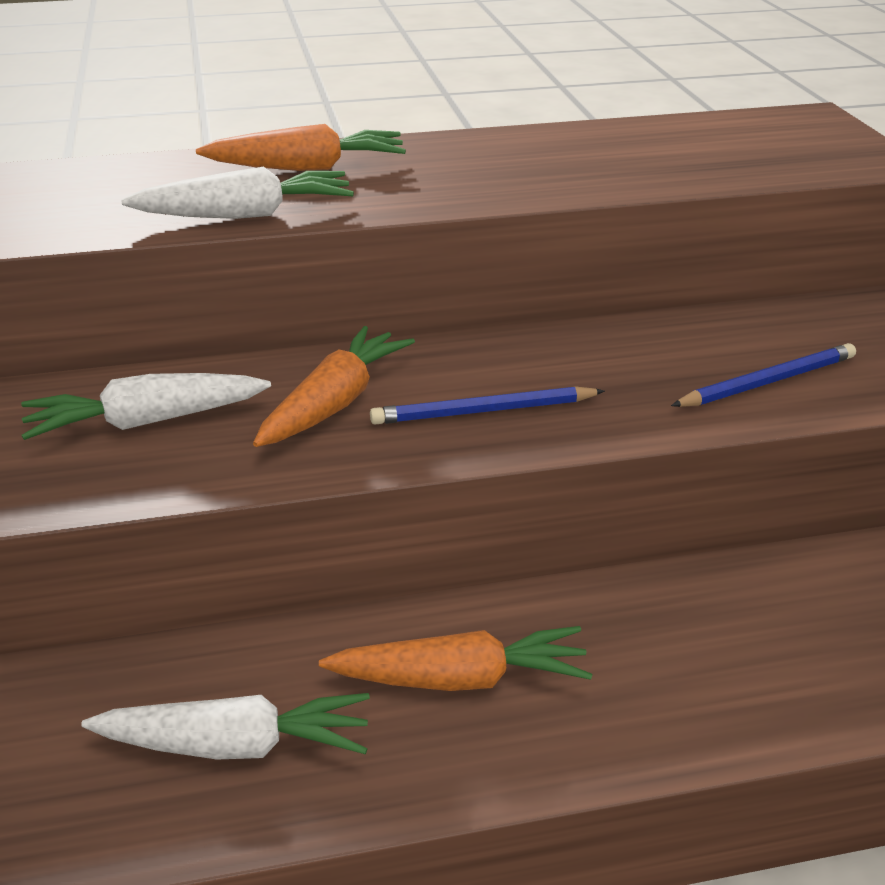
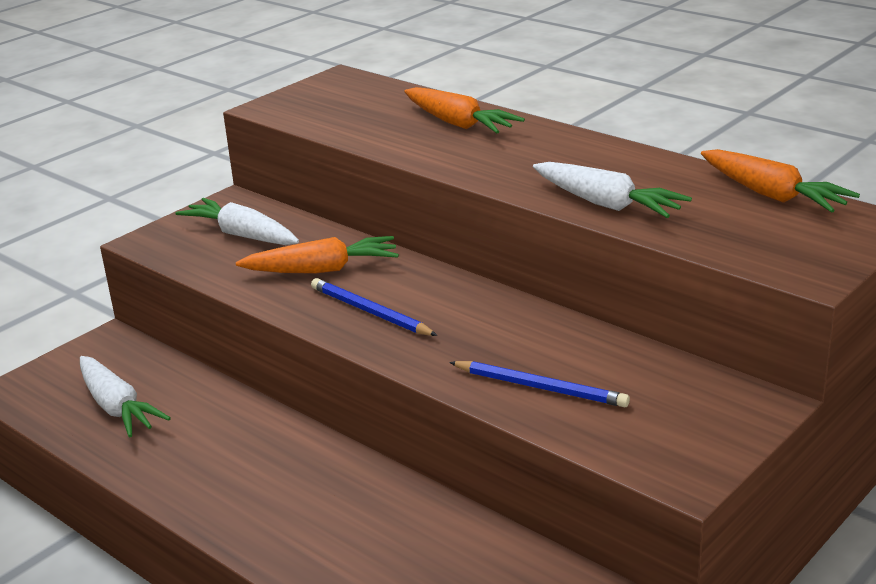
camera: 55 degrees right, 5 degrees down
white carrot [121,167,354,219] -> white carrot moved to [533,162,692,218]
orange carrot [319,626,592,691] -> orange carrot moved to [701,149,860,212]

